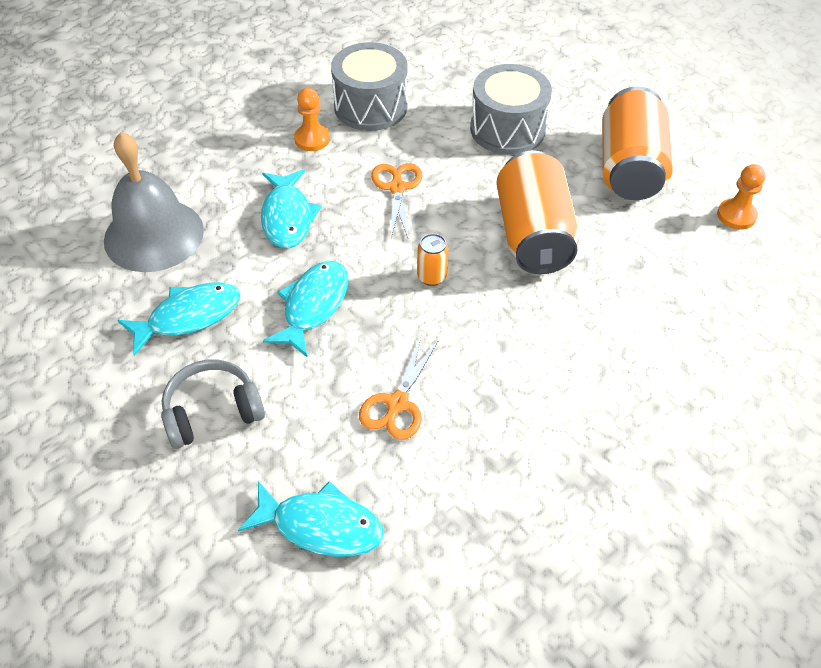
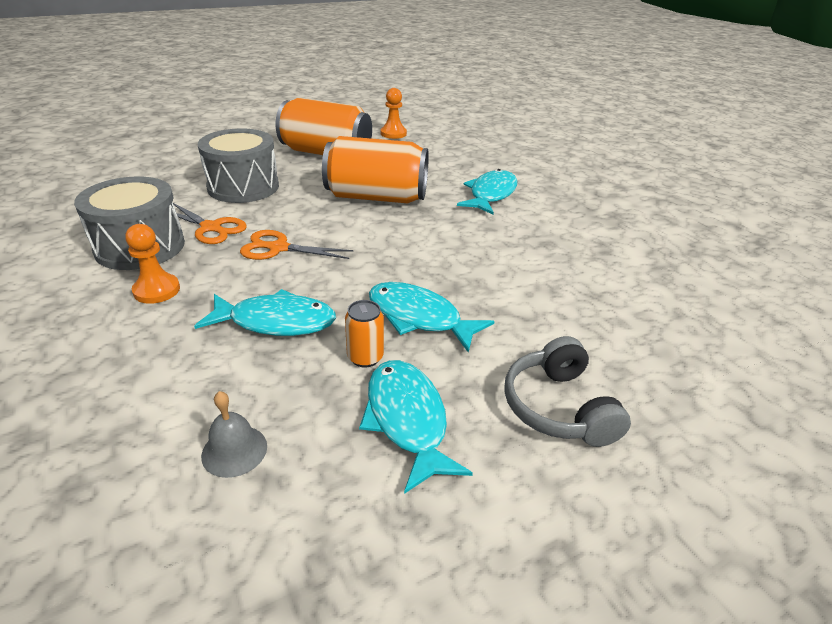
camera: 80 degrees left, 15 degrees down
grey bell [104,132,204,272] -> grey bell [201,391,267,478], size x0.42
turquoise fish [238,481,383,557] -> turquoise fish moved to [457,169,517,215]
orange scissors [359,337,439,440] -> orange scissors moved to [173,203,247,244]
orange can [417,234,448,286] -> orange can moved to [345,300,384,367]

